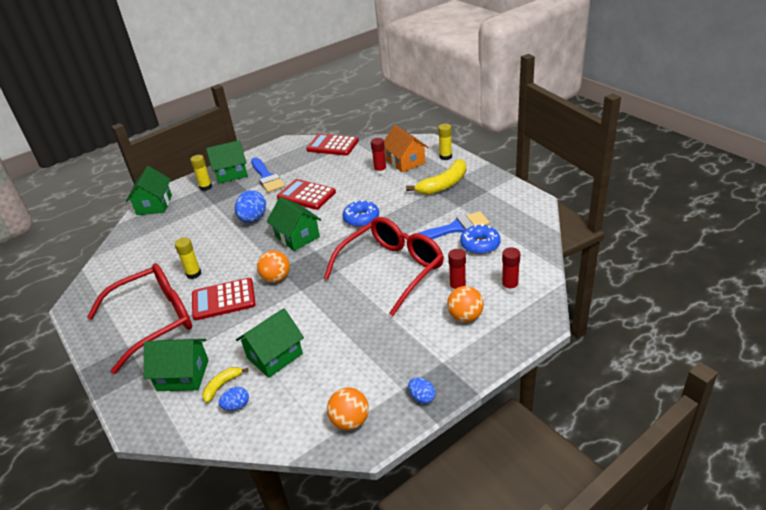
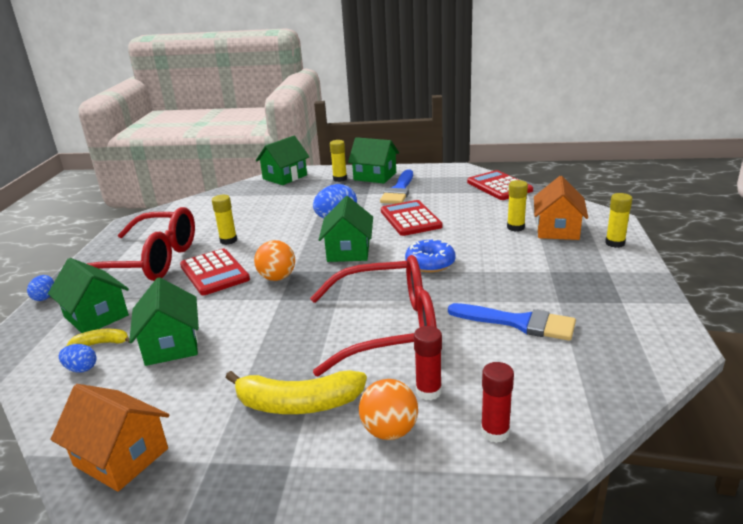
camera: 40 degrees right, 10 degrees down
red calculator [192,278,256,320] -> red calculator turned 150 degrees counterclockwise [180,249,250,295]
green house [236,308,304,378] -> green house turned 75 degrees clockwise [129,277,199,366]
orange ball [327,387,369,430] -> orange house [50,384,169,492]
red glue stick [371,138,387,175] -> yellow glue stick [507,180,528,231]
yellow banana [406,159,466,195] -> yellow banana moved to [226,370,367,414]
blue egg [408,377,435,404] -> blue egg moved to [27,275,54,301]
blue donut [460,224,501,254] -> none

